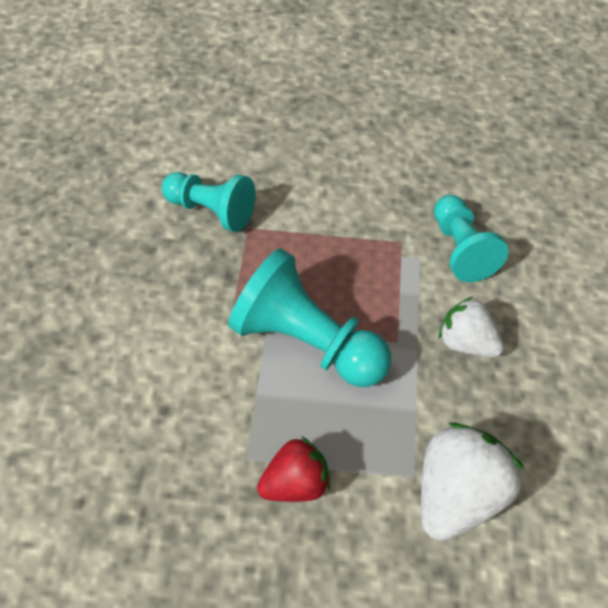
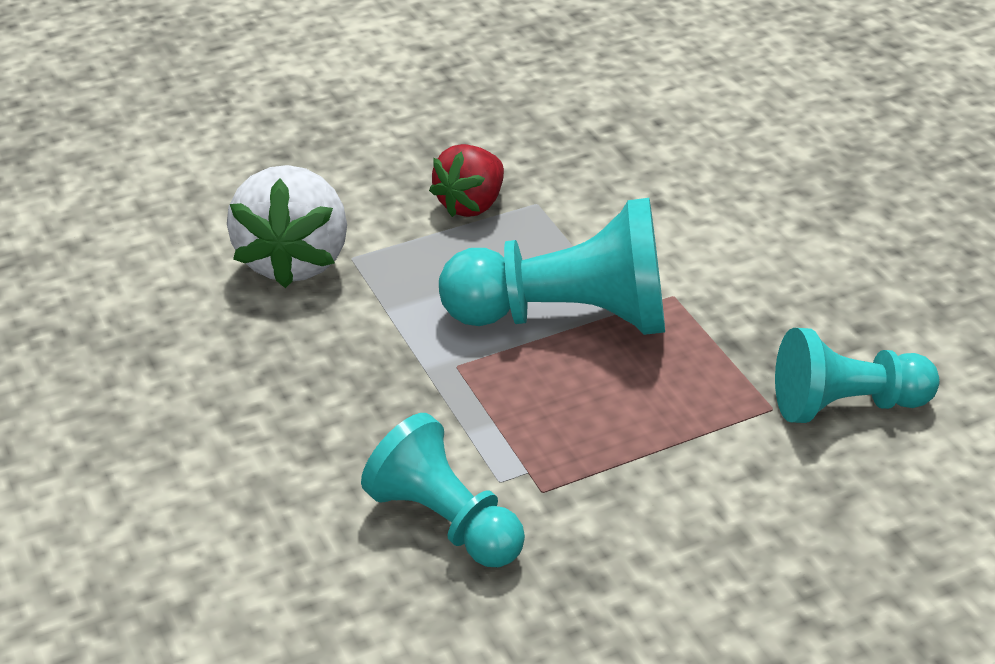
camera: 150 degrees right, 15 degrees down
white strawberry [439,297,504,357] -> none

